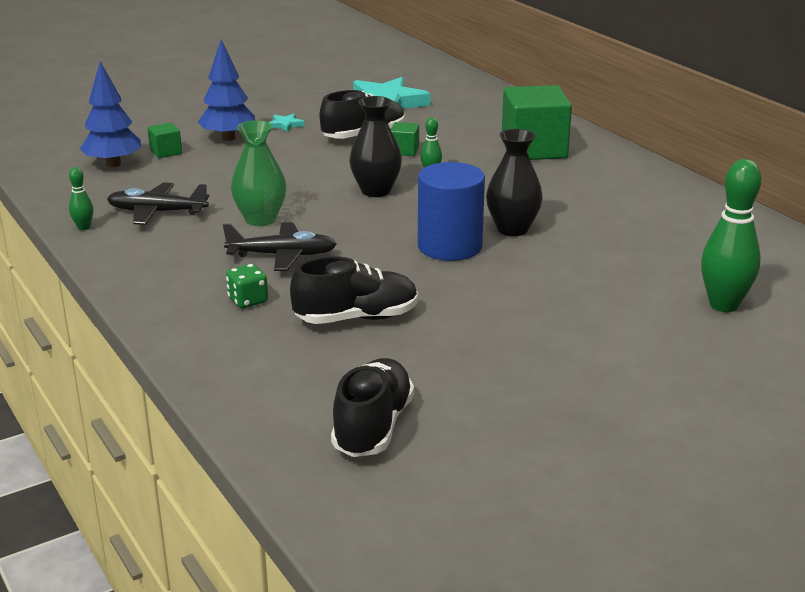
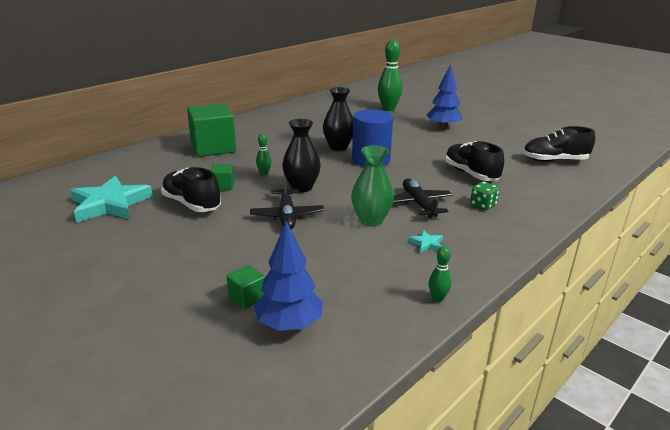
camera: 105 degrees left, 0 degrees up
black plane [107,182,209,225] -> black plane moved to [250,176,324,229]
blue tree [198,40,255,141] -> blue tree moved to [426,64,463,129]
turquoise star [269,114,305,132] -> turquoise star moved to [408,230,443,253]

